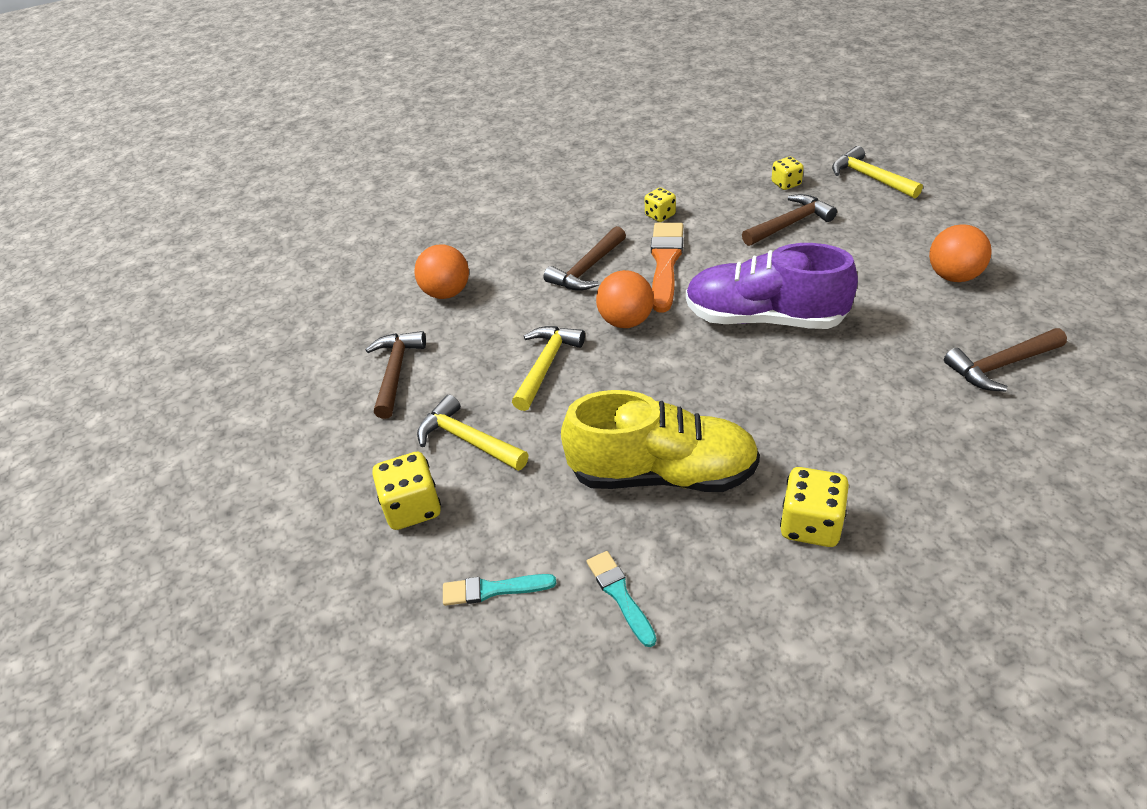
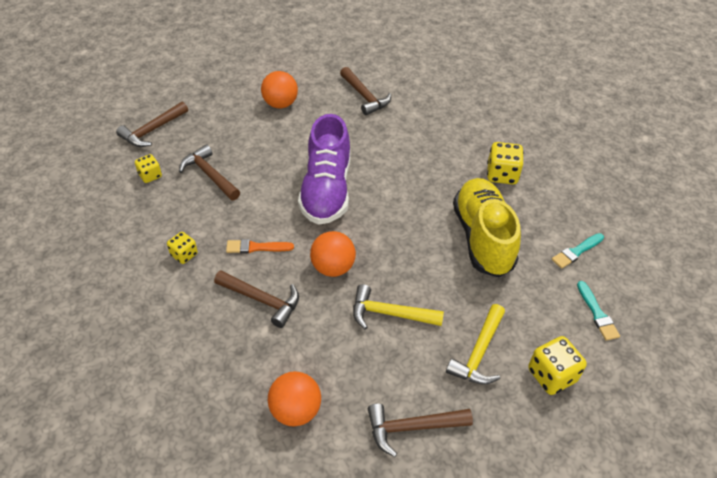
camera: 105 degrees left, 5 degrees up
orange brush [651,223,683,312] -> orange brush [226,239,294,254], size x0.58
yellow hammer [832,146,923,198] -> brown hammer [116,101,188,147]

